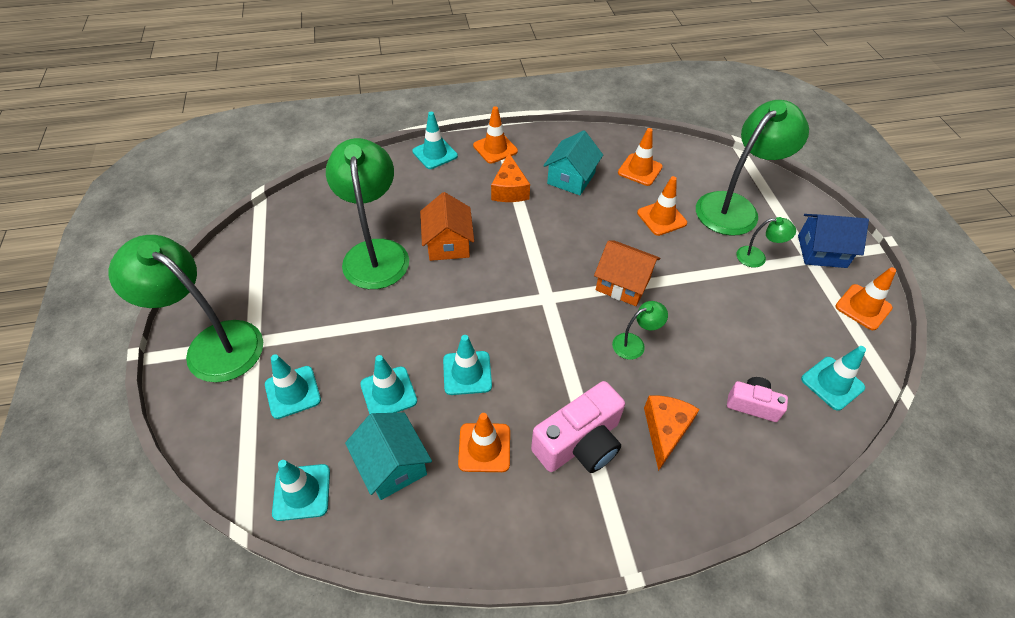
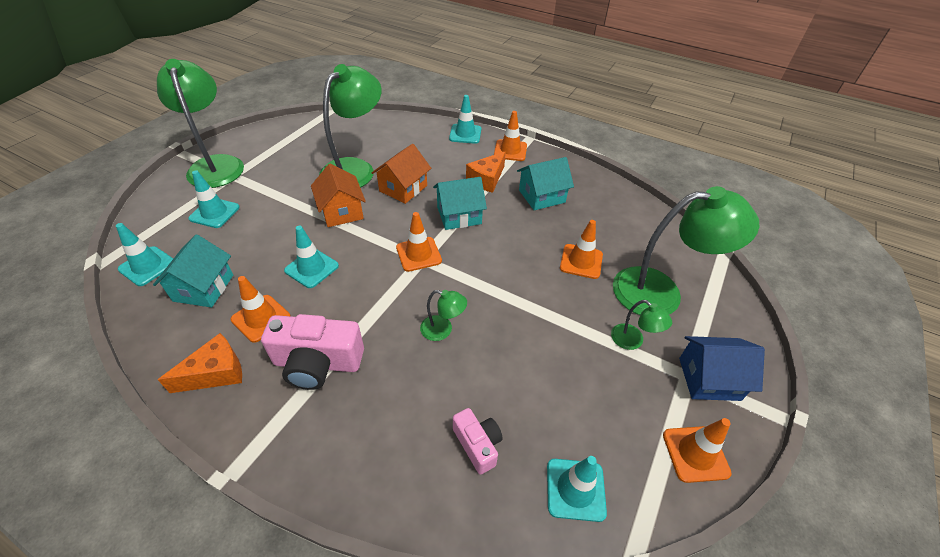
camera: 40 degrees right, 5 degrees down
turquoise traffic cone [360,355,417,414] -> none
orange house [594,241,660,306] -> orange house moved to [311,164,366,227]
orange traffic cone [618,128,663,186] -> orange traffic cone moved to [396,212,442,272]
orange cheese [644,395,700,471] -> orange cheese moved to [158,333,242,393]
blue house [798,214,869,268] -> blue house turned 45 degrees counterclockwise [679,336,765,401]
none -> turquoise house [433,177,487,230]

